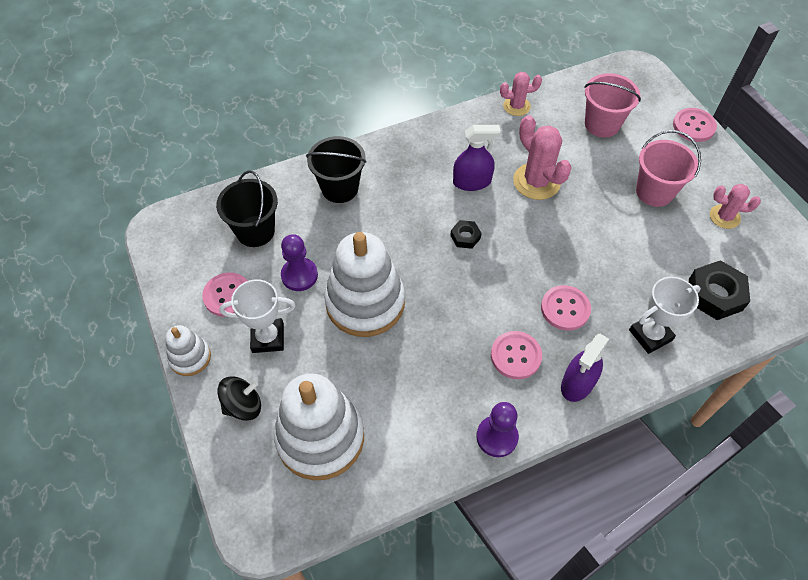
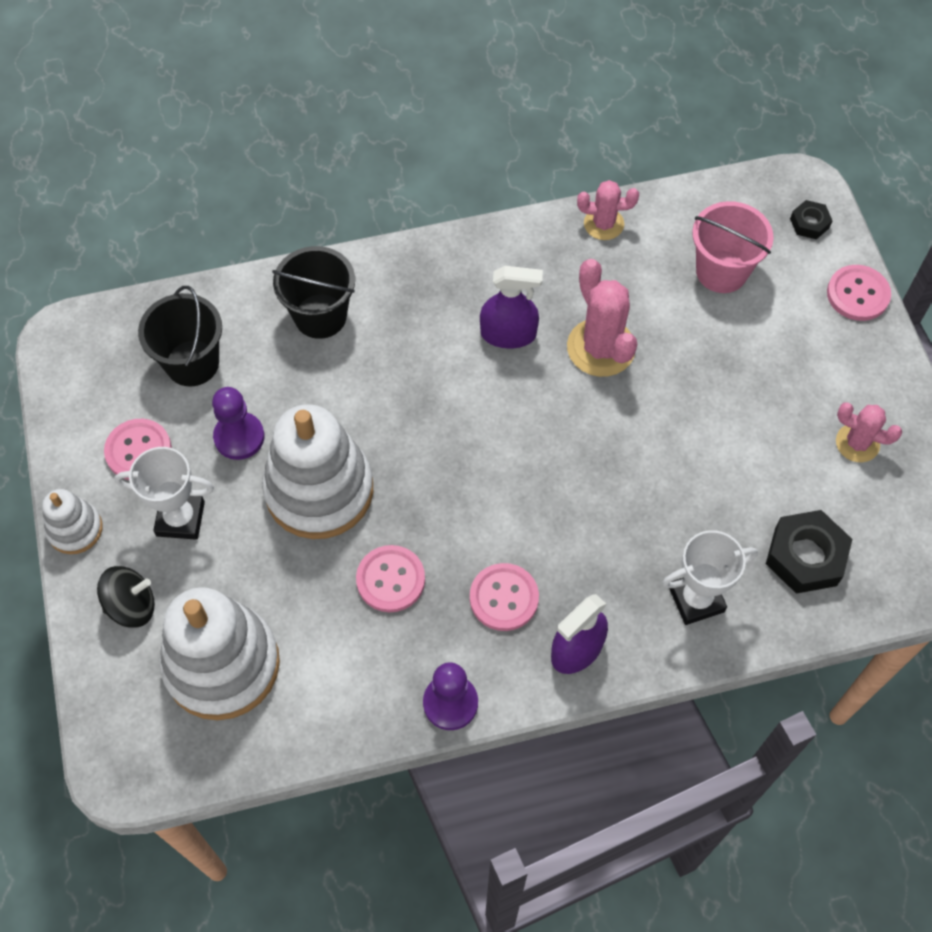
camera: 10 degrees right, 5 degrees up
black nut [450,220,481,249] -> black nut moved to [790,200,832,239]
pink button [541,285,591,331] -> pink button moved to [356,545,425,612]
pink bucket [636,130,701,207] -> none

